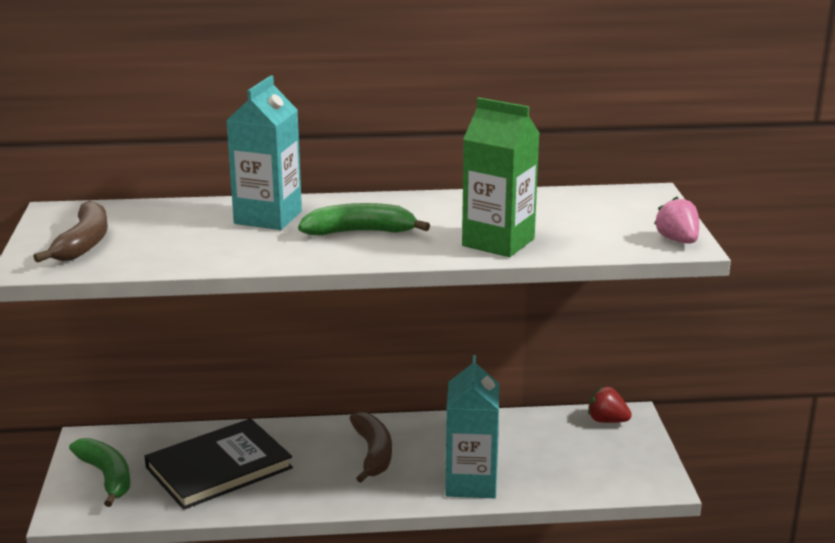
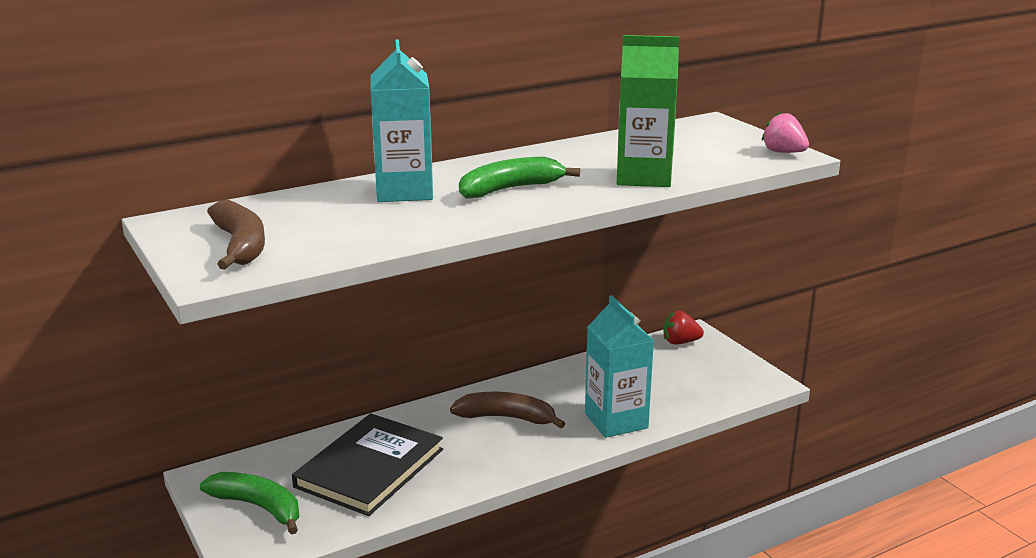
camera: 25 degrees left, 0 degrees up
brown banana [349,412,392,483] -> brown banana turned 45 degrees counterclockwise [450,392,565,429]

